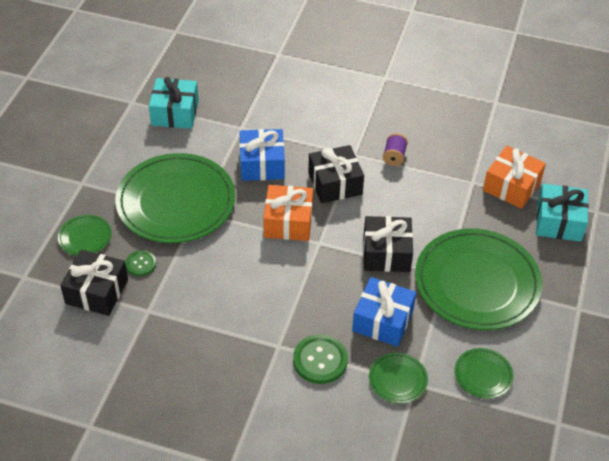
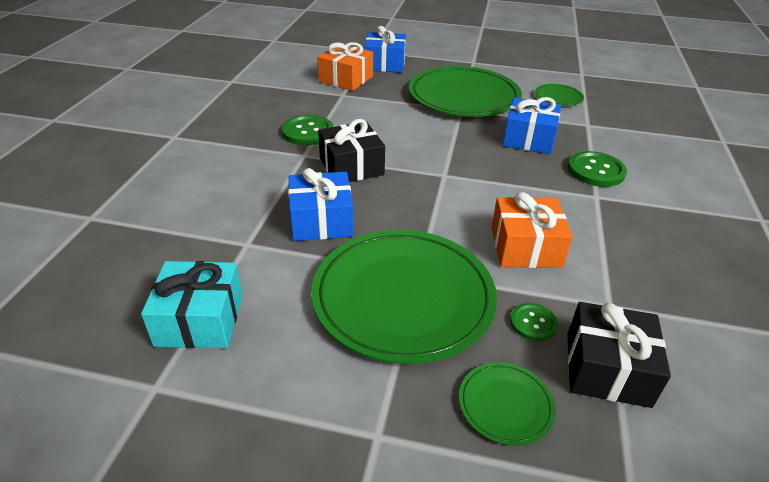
camera: 95 degrees left, 10 degrees down
orange gift [263,185,313,241] -> orange gift moved to [491,192,573,268]
black gift [363,216,413,272] -> none
green plate [369,352,428,404] -> none
purple spool [383,133,408,166] -> green button [282,115,333,145]
turquoise gift [536,183,589,242] -> blue gift [364,26,406,73]

